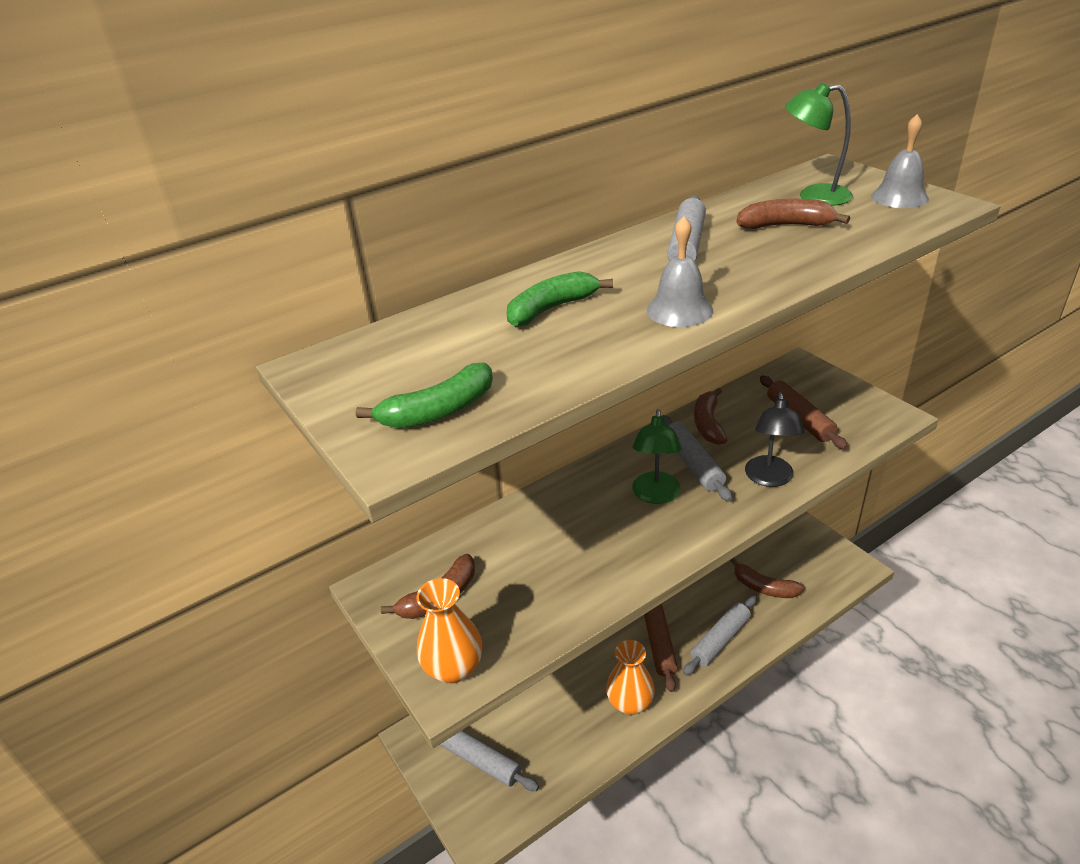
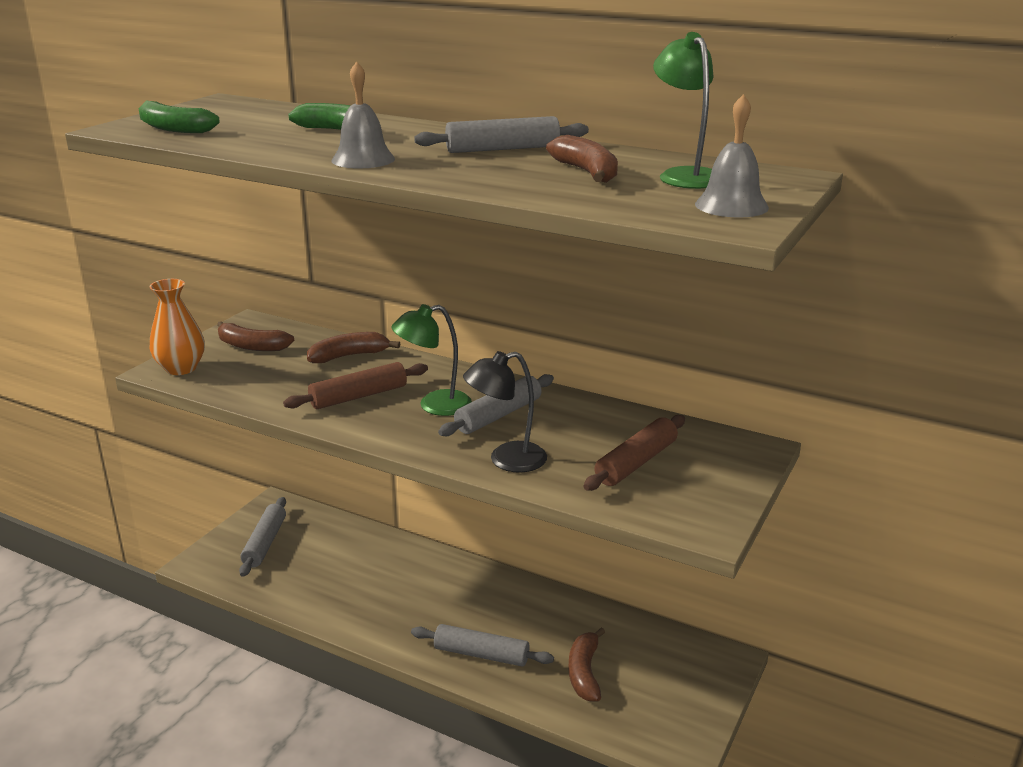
camera: 60 degrees right, 10 degrees down
orange vase [606,640,655,715] -> none
brown rolling pin [644,604,678,692] -> brown rolling pin moved to [283,362,428,409]
brown banana [694,388,727,445] -> brown banana moved to [307,332,400,363]

